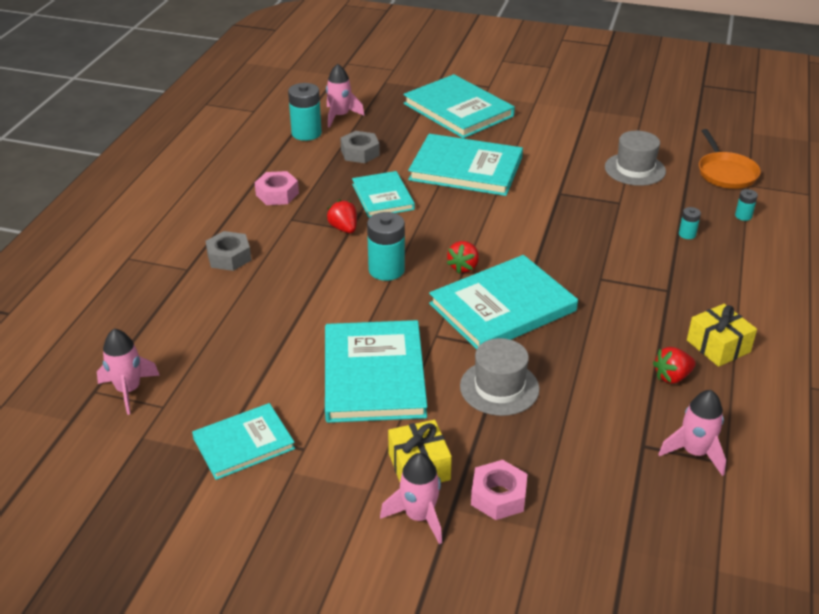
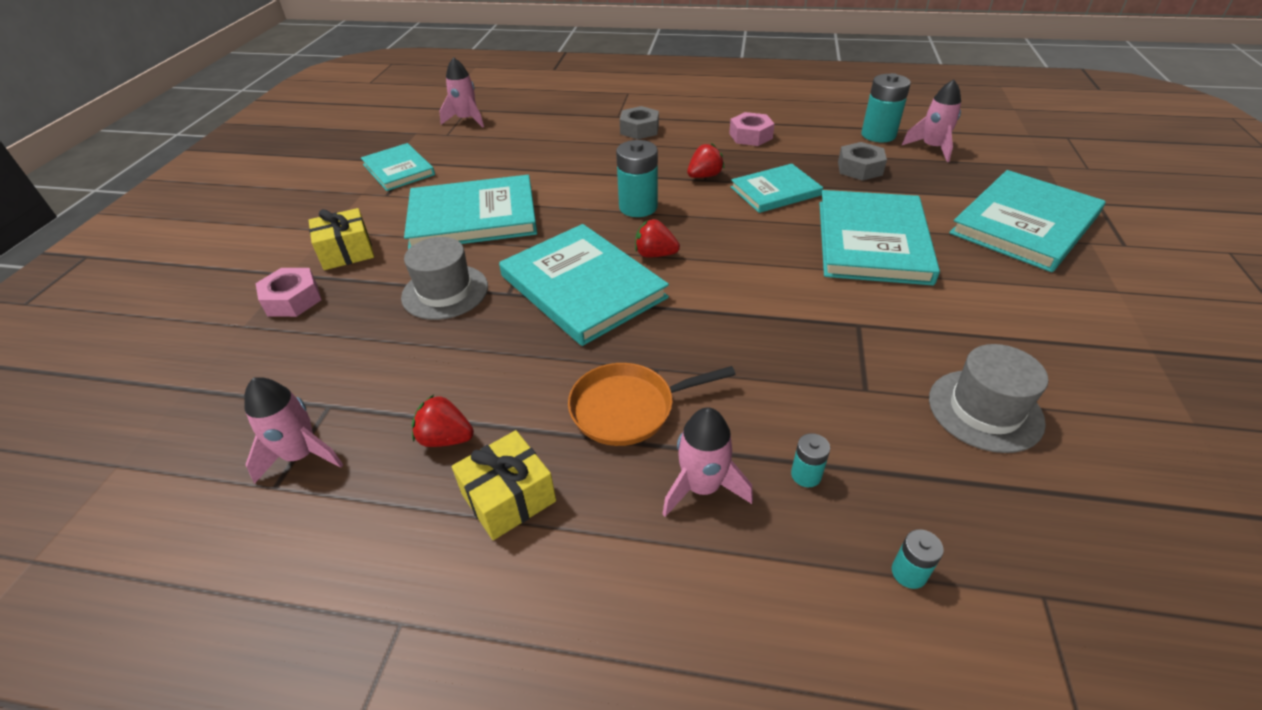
camera: 85 degrees right, 5 degrees up
pink rocket [380,453,442,544] -> pink rocket moved to [662,407,753,517]
red strawberry [653,347,696,384] -> red strawberry turned 45 degrees counterclockwise [412,395,474,447]
orange pan [699,129,761,189] -> orange pan moved to [568,363,736,446]

